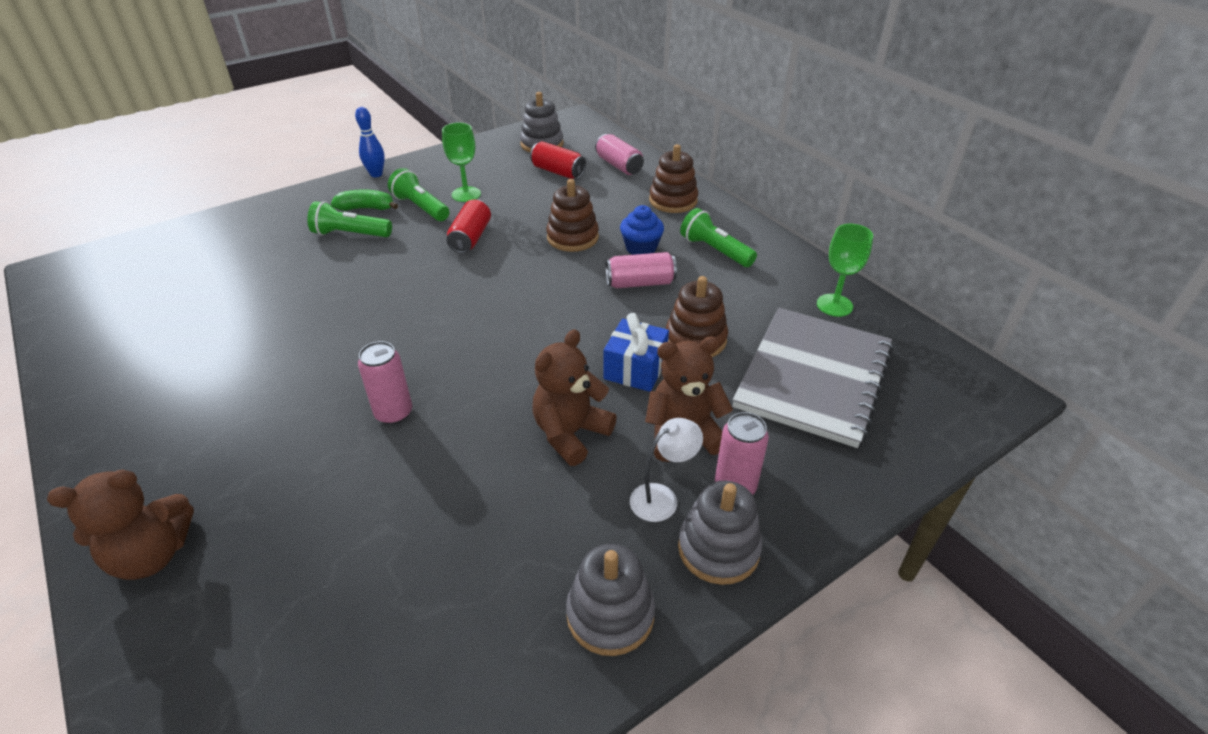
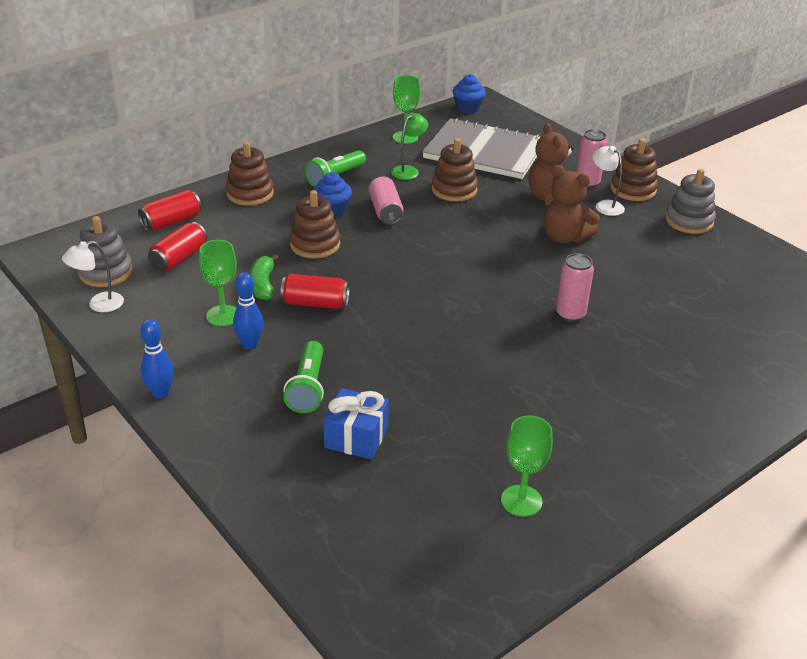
camera: 95 degrees left, 5 degrees down
brown teddy bear [47,470,194,580] -> none
green banana [331,189,398,211] -> green banana moved to [249,254,279,300]
green flashlight [388,168,449,221] -> blue bowling pin [233,272,264,350]
pink can [595,134,644,175] -> red can [138,190,201,231]
blue gift [604,313,669,392] -> blue gift moved to [323,388,389,459]
grey stacking toy [678,481,762,585] -> brown stacking toy [611,139,658,201]
none -> white lamp [62,241,124,312]
none -> green lamp [391,112,428,180]
none -> blue cupcake [453,74,486,114]
none -> green goblet [501,415,553,517]

